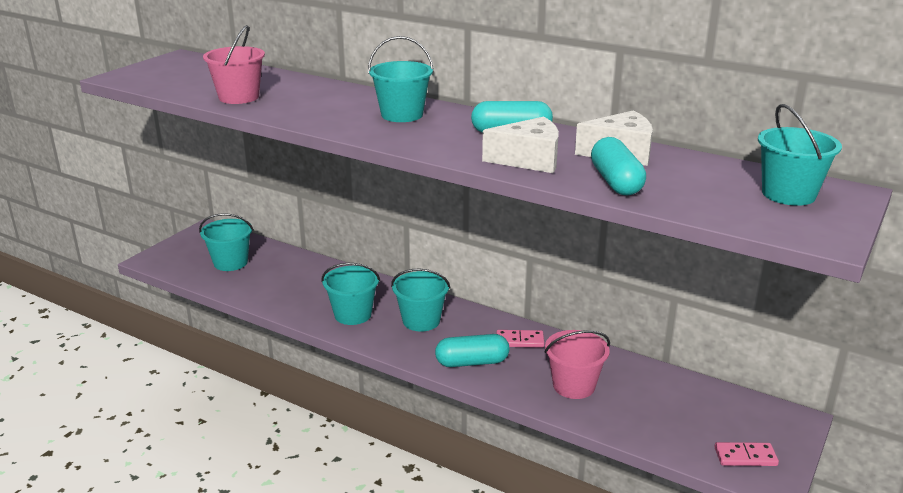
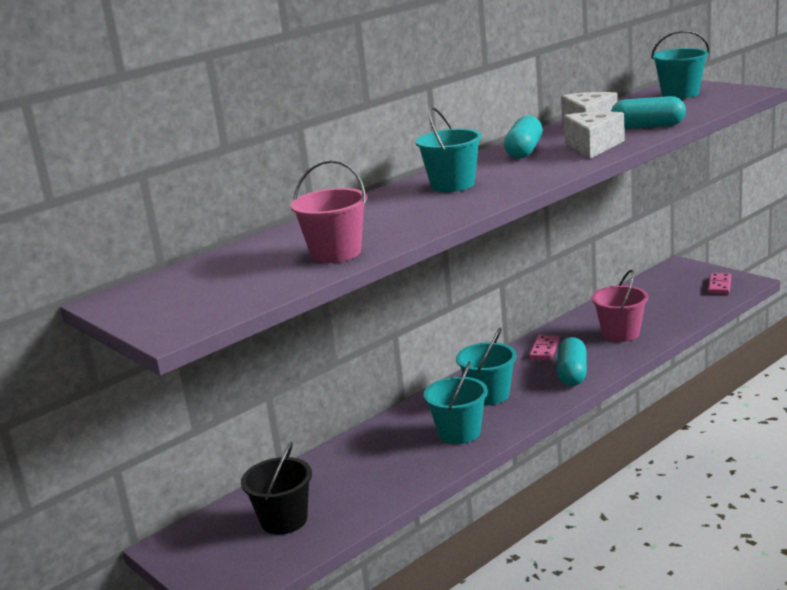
camera: 70 degrees left, 5 degrees down
turquoise bucket [199,213,253,271] -> black bucket [241,442,312,535]

